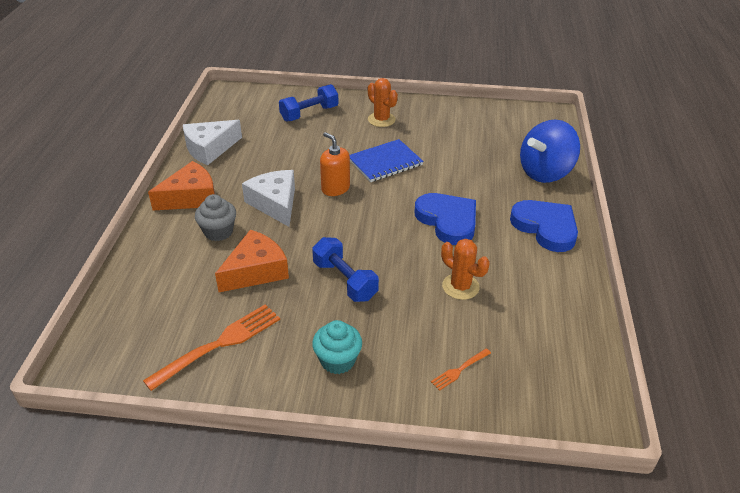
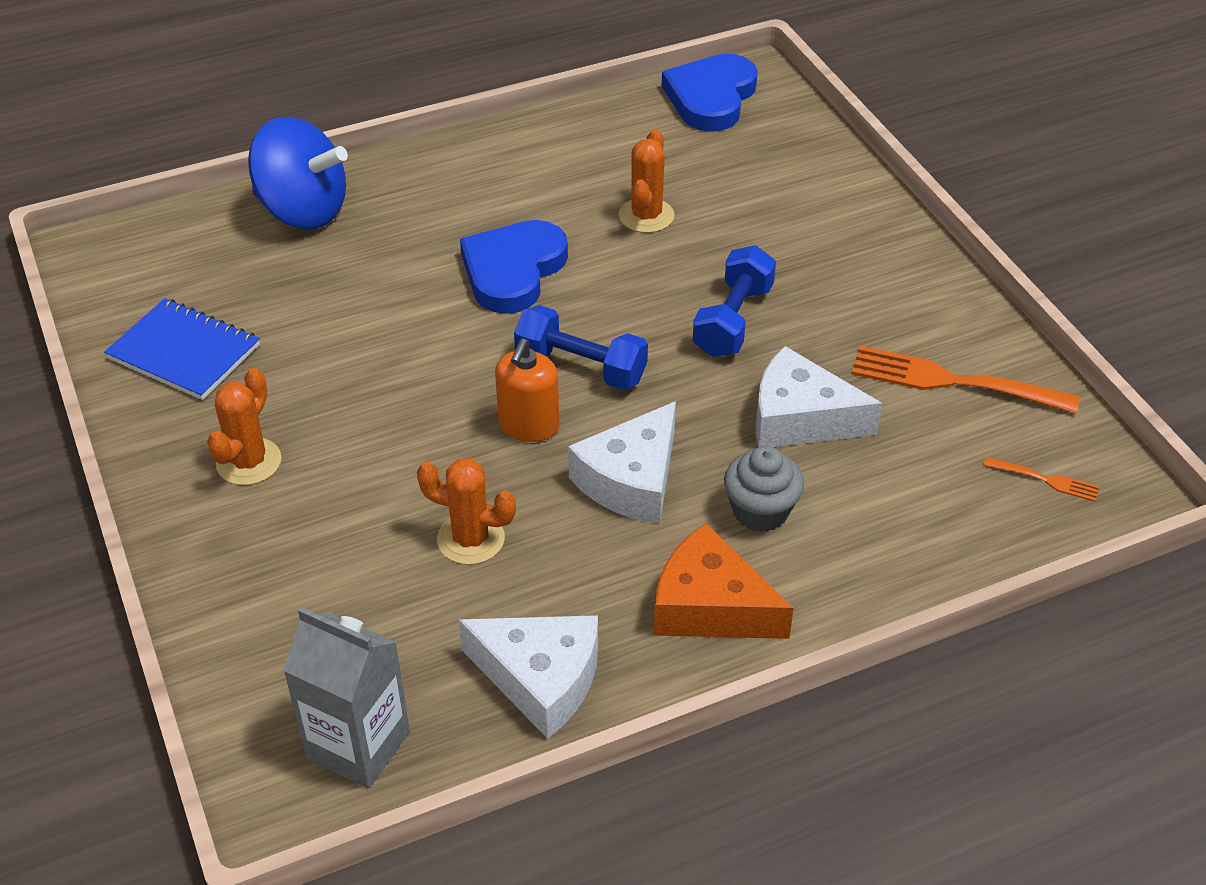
camera: 120 degrees left, 5 degrees up
orange cheese [215,229,289,292] -> white cheese [755,346,882,447]
blue dumbbell [279,84,339,122] -> blue dumbbell moved to [514,305,648,390]
turquoise cupcake [312,320,362,374] -> none
blue notebook [349,139,424,182] -> blue notebook moved to [104,298,260,400]
orange fork [431,348,491,391] -> orange fork moved to [983,457,1100,502]
blue heart [510,200,578,252] -> blue heart moved to [662,54,758,132]
none -> grey carton [283,607,410,788]
none -> orange cactus [417,458,516,565]

